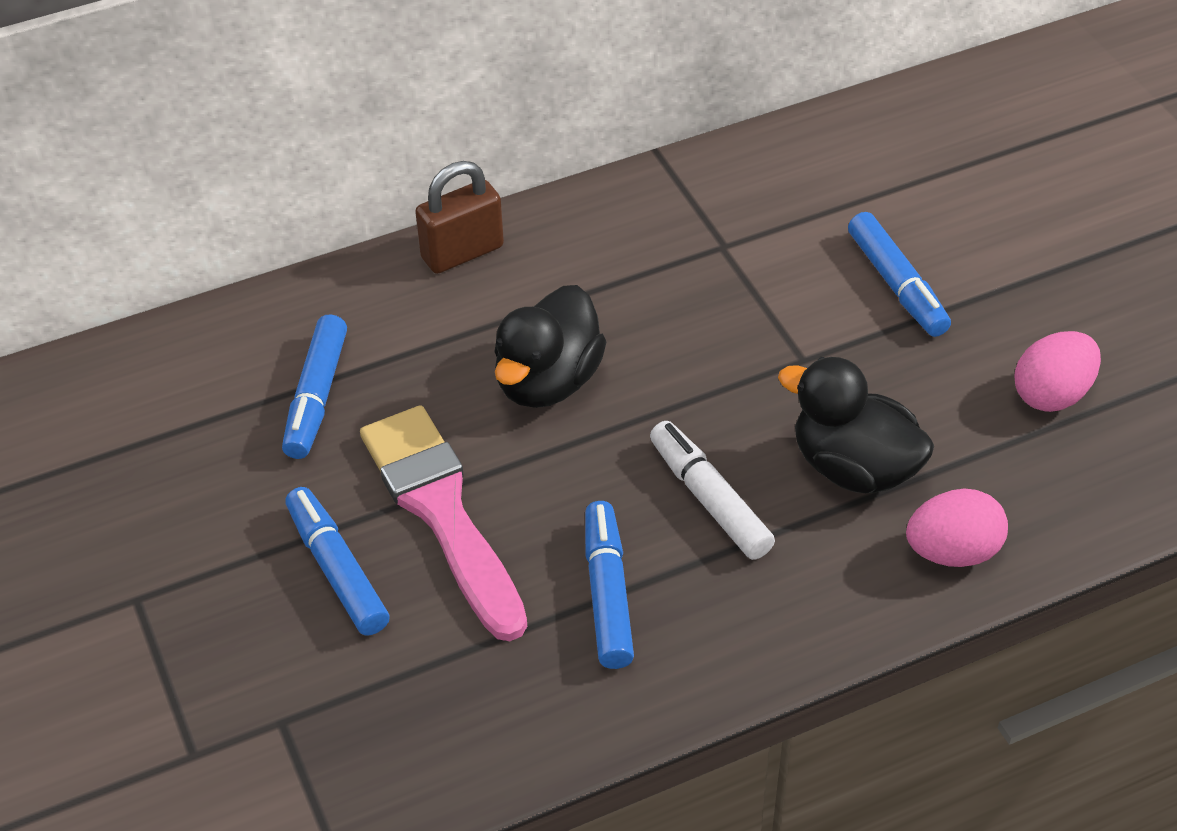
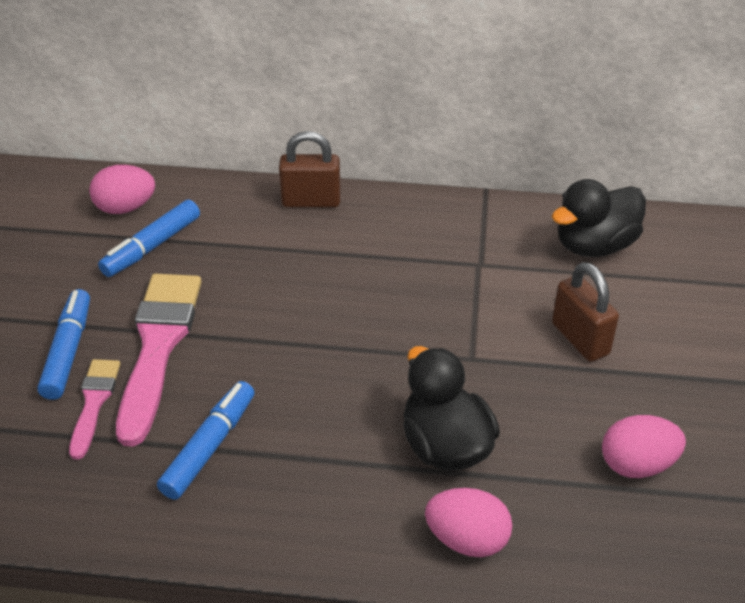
camera: 30 degrees right, 5 degrees down
black duck [494,285,606,408] -> black duck moved to [552,179,646,257]
white marker [650,421,775,560] -> none
blue marker [848,212,951,337] -> brown padlock [552,262,619,362]
none -> pink brush [69,359,121,459]
none -> pink egg [89,165,155,214]

